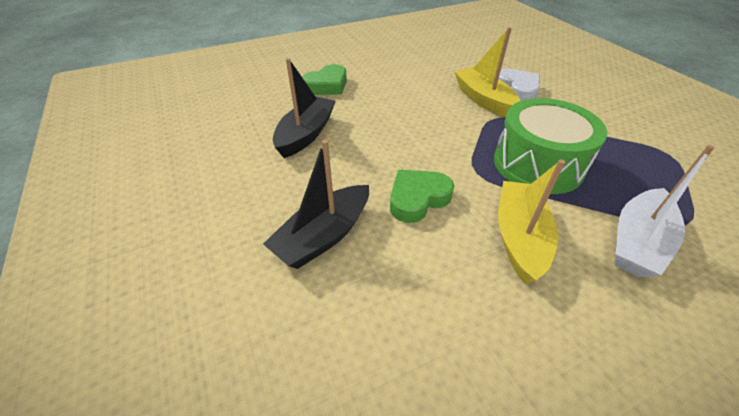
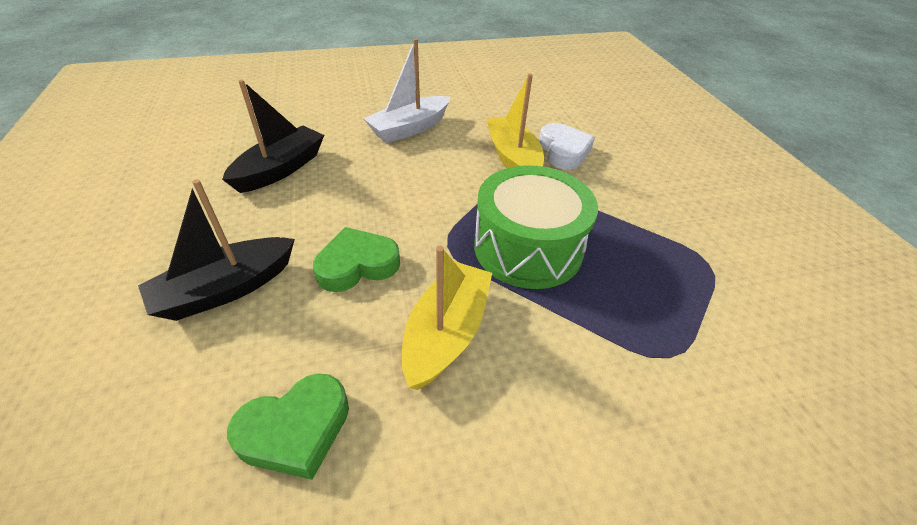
camera: 10 degrees right, 0 degrees up
green heart [302,64,347,95] -> green heart moved to [227,373,349,480]
white boat [615,145,715,277] -> white boat moved to [364,38,450,143]

